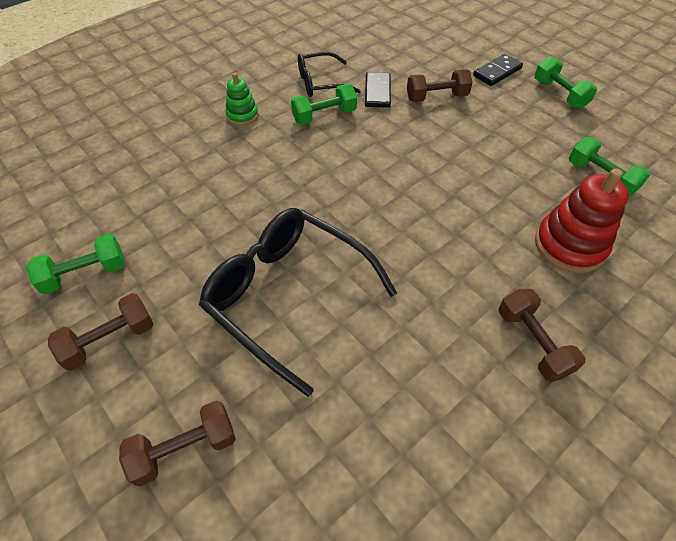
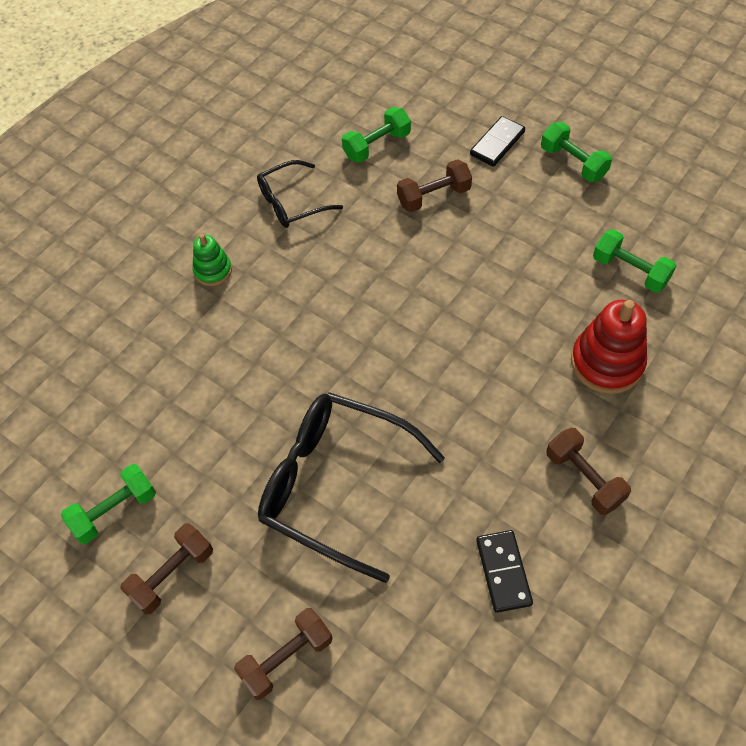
camera: 10 degrees left, 5 degrees up
green dumbbell [291,84,357,125] -> green dumbbell moved to [342,107,411,163]
black domino [365,72,391,108] -> black domino moved to [476,530,533,613]

